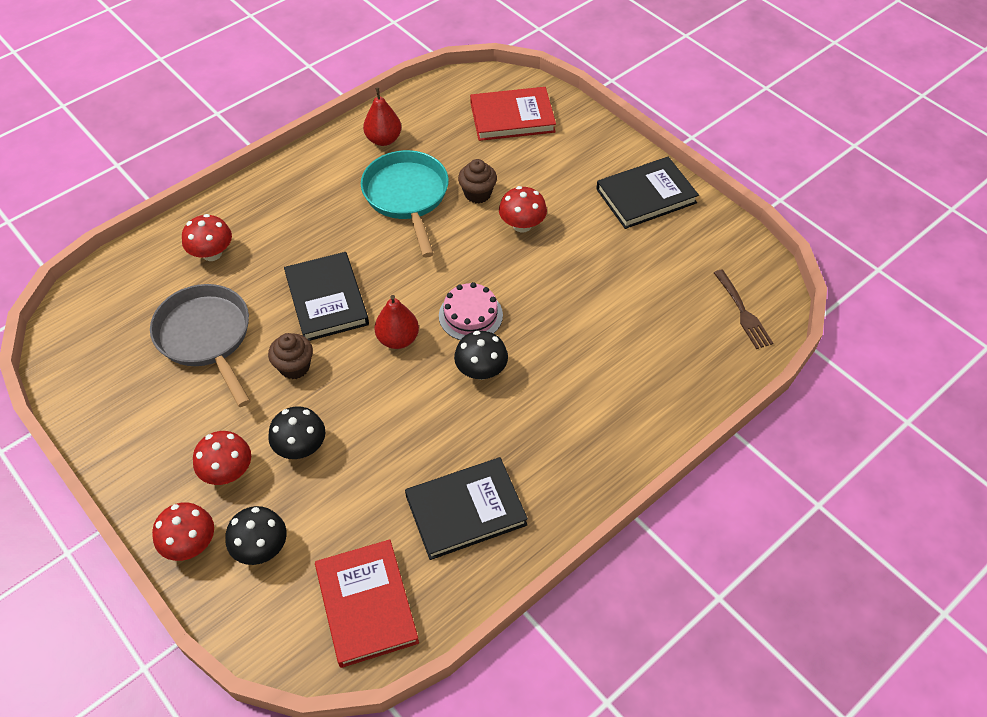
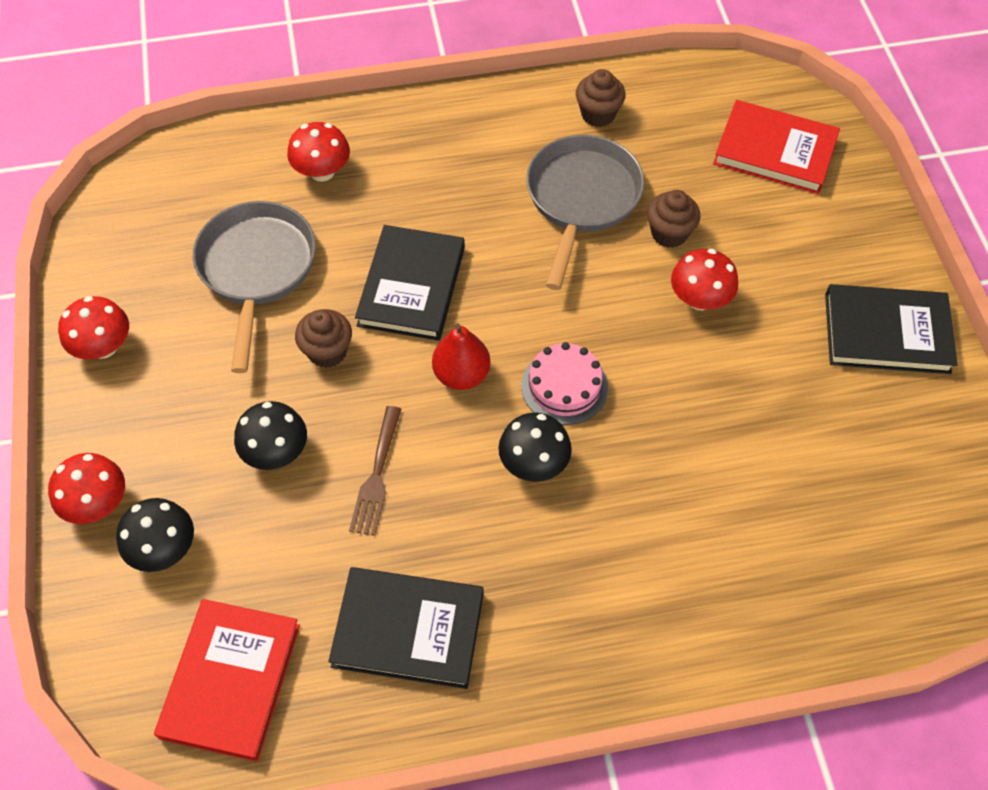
camera: 30 degrees right, 5 degrees up
red mushroom [193,431,251,485] -> red mushroom moved to [58,296,129,360]
turquoise pan [361,150,449,258] -> grey pan [526,135,644,290]
red pear [363,87,401,146] -> brown cupcake [576,69,626,127]
brown fork [714,269,773,349] -> brown fork moved to [349,406,401,536]

